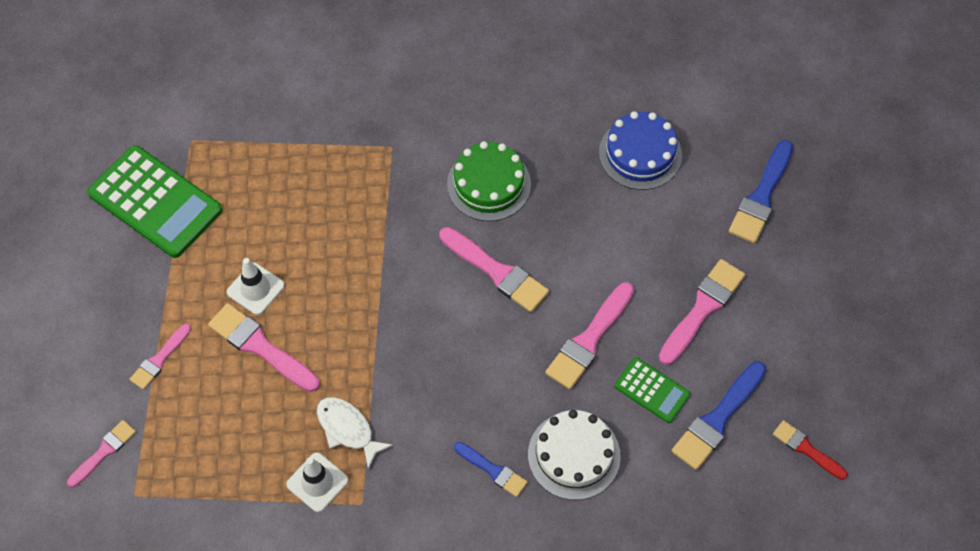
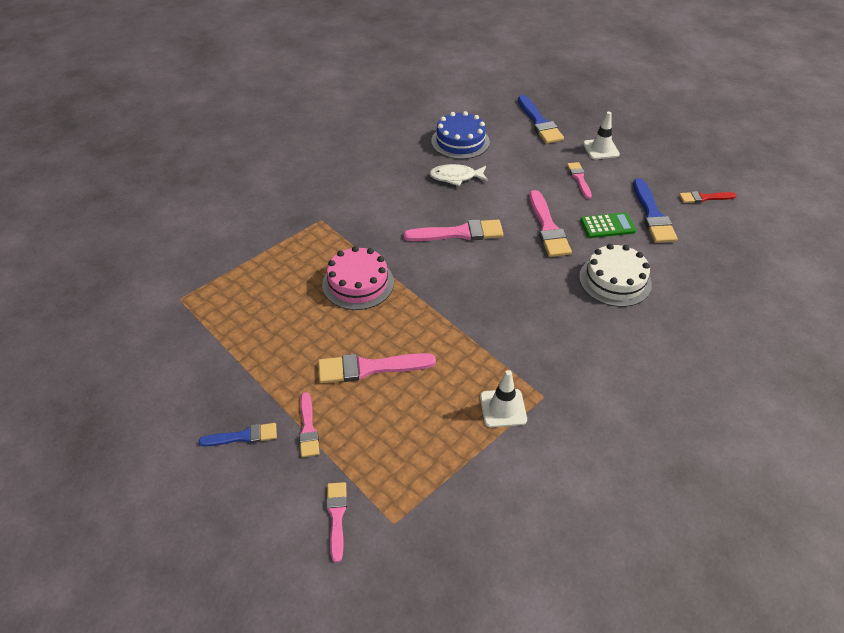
camera: 45 degrees left, 15 degrees down
green calculator [87,145,222,258] -> none
white traffic cone [227,258,285,315] -> white traffic cone moved to [583,112,620,159]
white fish [317,397,393,469] -> white fish moved to [429,164,488,186]
green cake [447,141,531,221] -> none
blue brush [454,442,528,497] -> blue brush moved to [199,423,277,446]
pink brush [659,259,745,365] -> pink brush [567,162,592,199], size x0.60
none -> pink cake [322,246,394,310]

